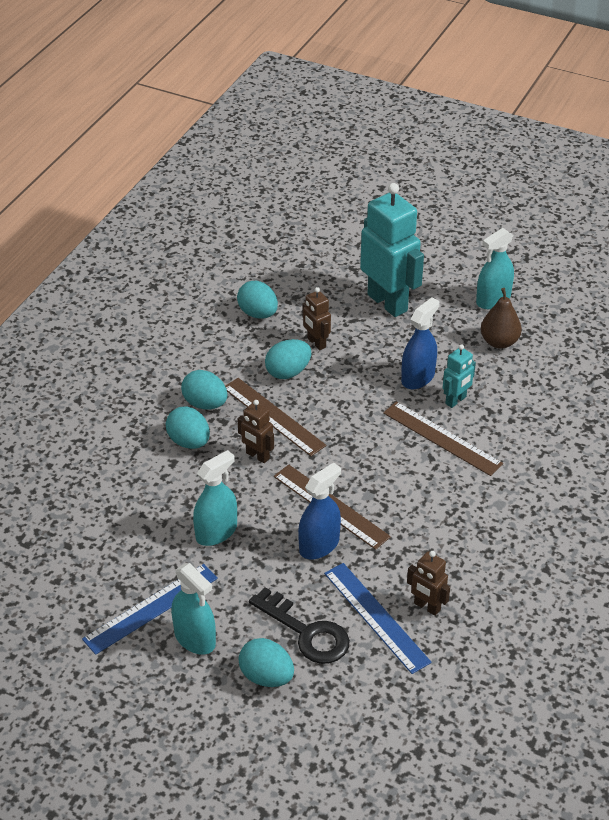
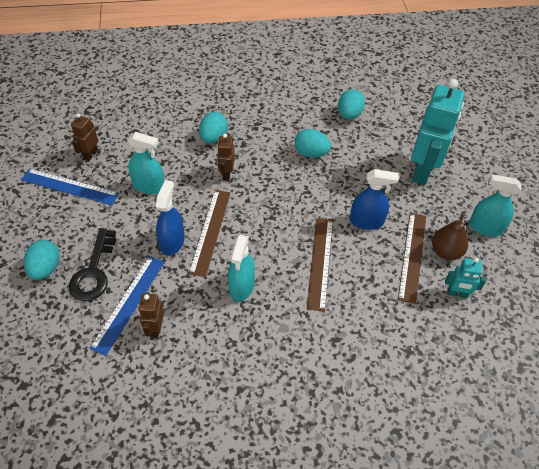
camera: 55 degrees right, 10 degrees up
turquoise spray bottle [171,563,216,655] -> turquoise spray bottle moved to [228,235,255,302]
turquoise egg [181,370,228,409] -> none
brown ruler [225,378,326,456] -> brown ruler moved to [398,213,426,304]
blue spray bottle [298,462,341,559] -> blue spray bottle turned 90 degrees counterclockwise [156,180,185,256]
brown robot [303,287,331,350] -> brown robot moved to [71,114,98,161]
turquoise robot [443,344,476,408] -> turquoise robot moved to [445,258,486,299]

